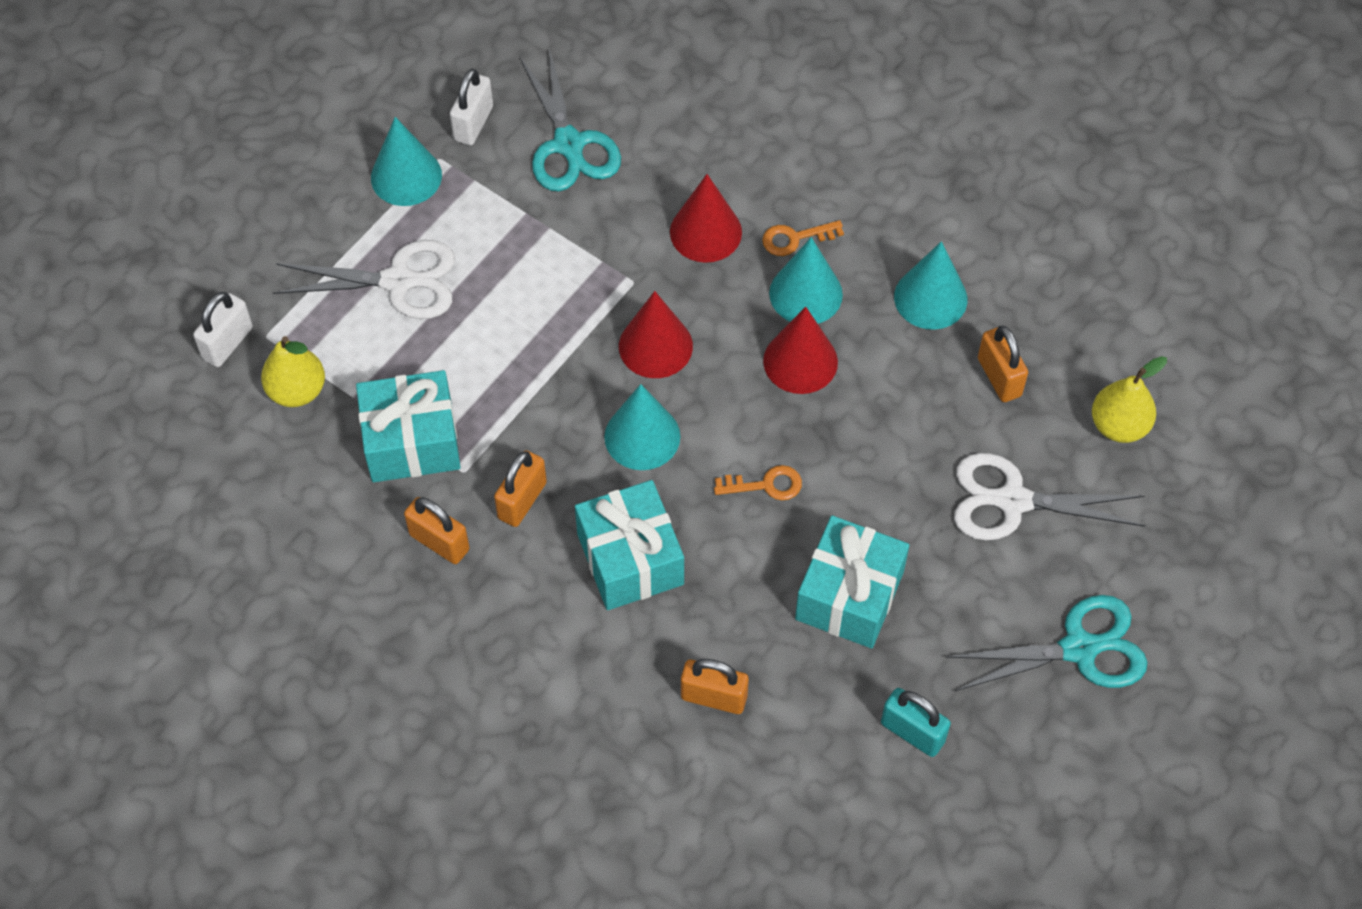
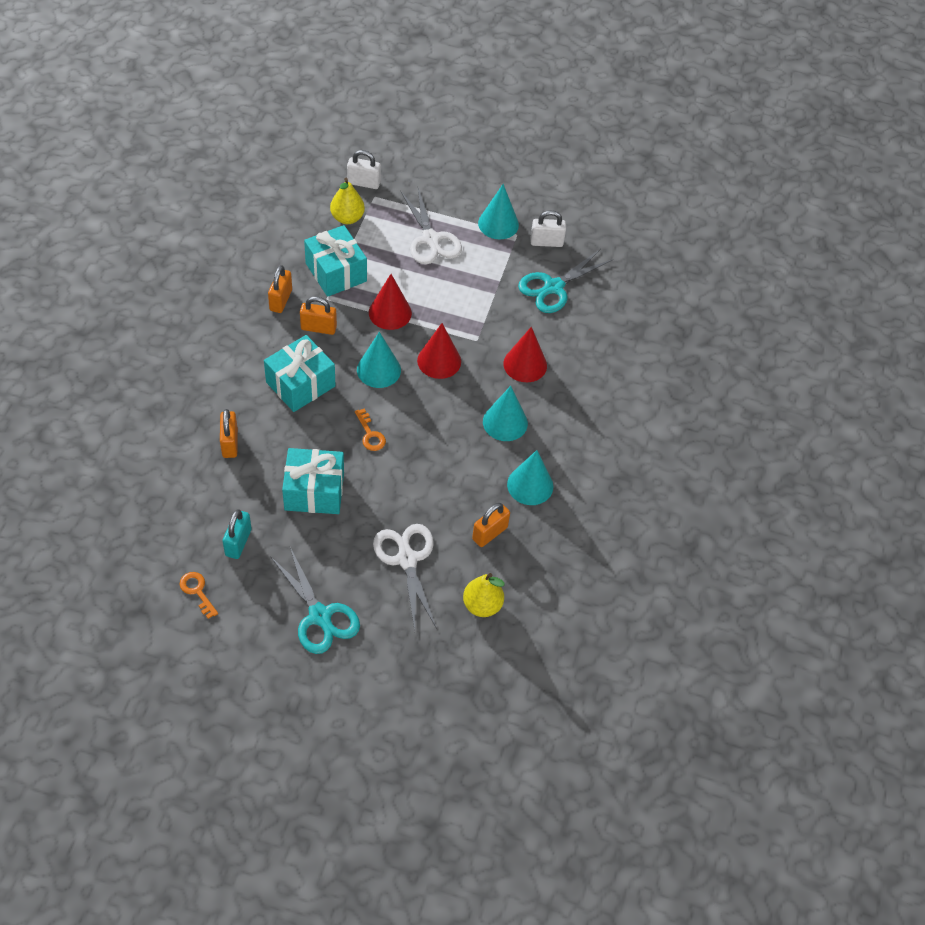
camera: 65 degrees right, 5 degrees down
orange key [762,220,844,256] -> orange key moved to [179,572,218,619]
red cone [763,307,838,394] -> red cone moved to [369,274,412,330]

